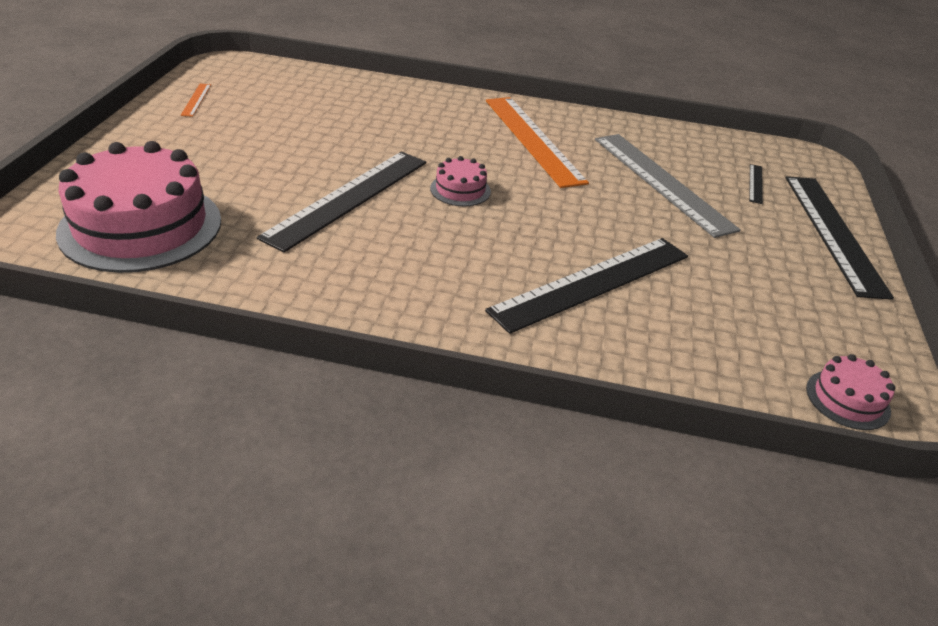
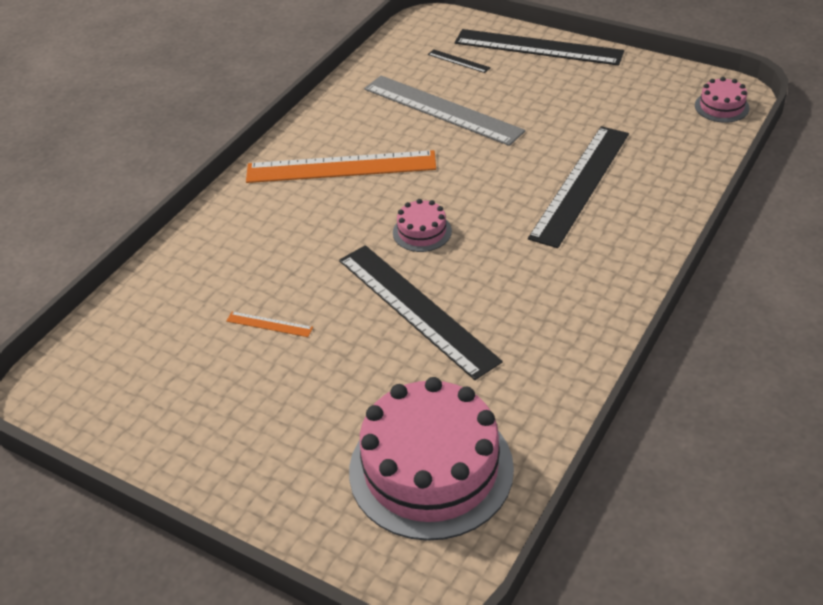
camera: 65 degrees left, 5 degrees up
orange ruler [181,84,211,117] -> orange ruler moved to [226,311,313,337]
black ruler [485,238,688,334] -> black ruler turned 45 degrees clockwise [528,126,629,248]
grey ruler [595,134,741,238] -> grey ruler turned 45 degrees clockwise [364,76,525,146]

